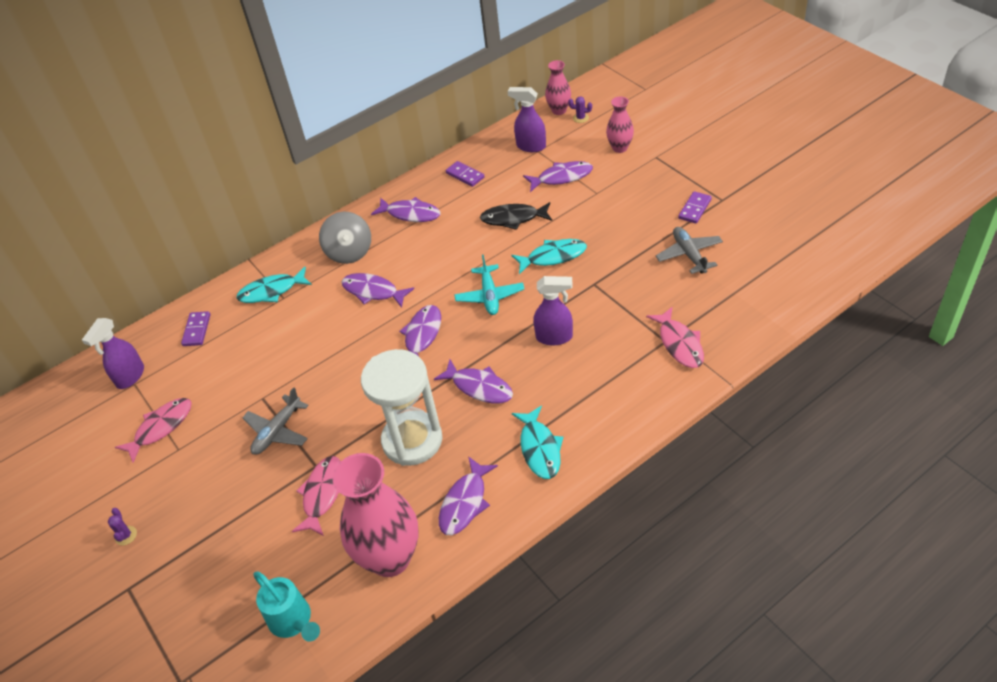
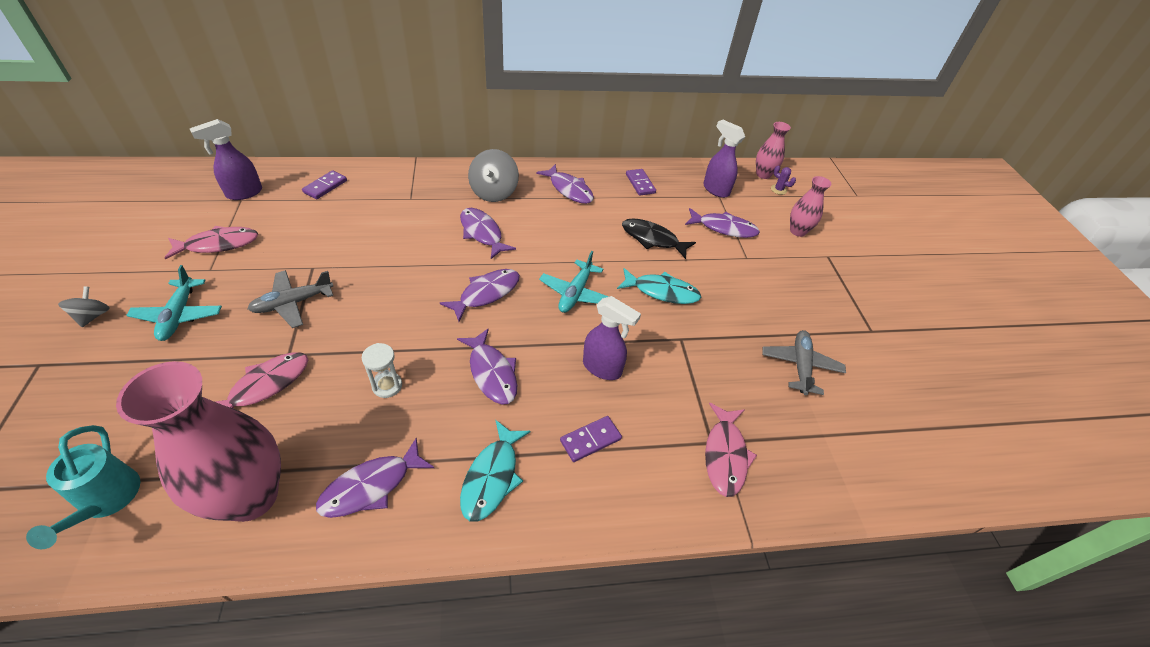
camera: 20 degrees right, 0 degrees up
purple cactus [108,508,137,545] -> grey spinning top [58,286,109,327]
turquoise fish [236,267,312,303] -> none
white hourglass [361,349,442,466] -> white hourglass [362,343,402,398], size x0.42
purple domino [678,191,712,224] -> purple domino moved to [560,416,622,462]
none -> turquoise plane [126,265,222,341]

